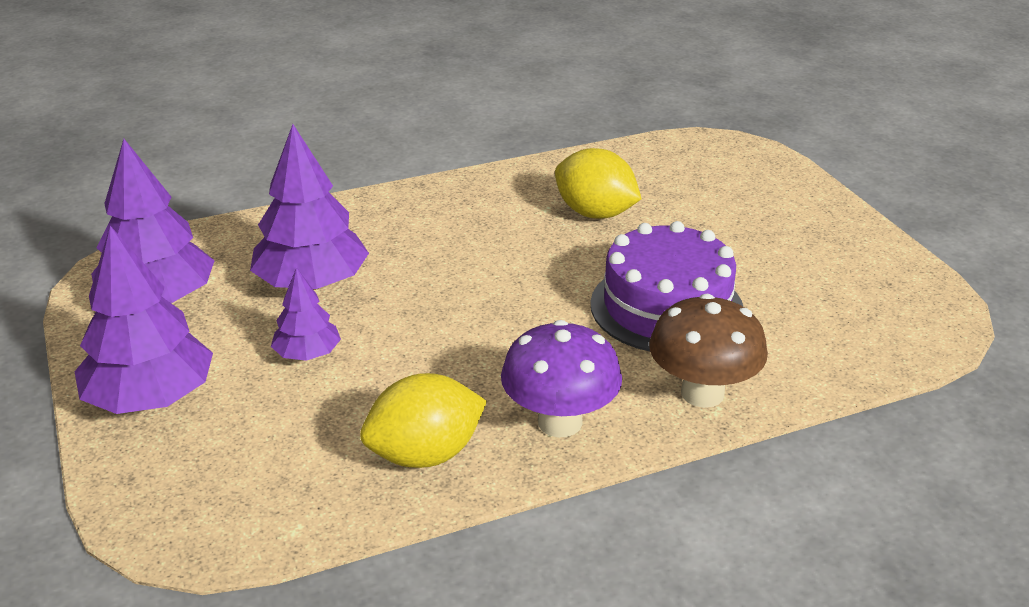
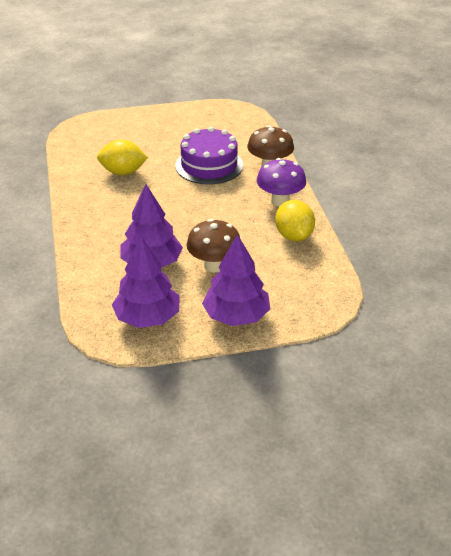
camera: 80 degrees left, 5 degrees up
purple tree [271,267,341,361] -> brown mushroom [187,219,240,272]
yellow lemon [555,148,641,219] -> yellow lemon turned 45 degrees clockwise [97,139,148,175]

